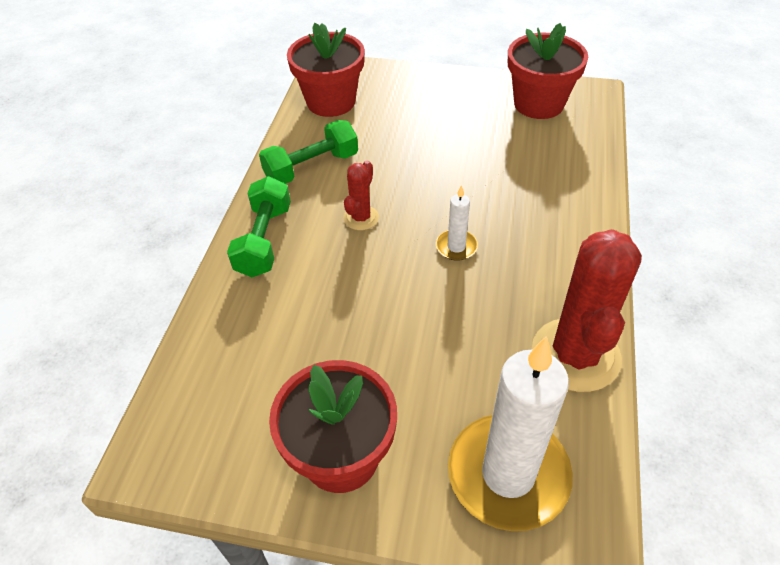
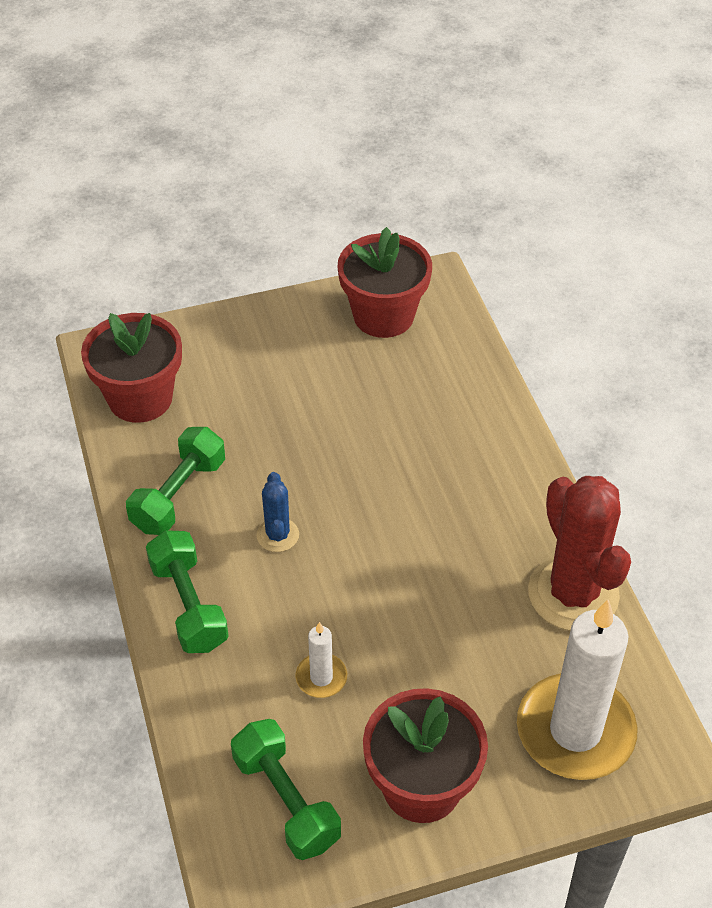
camera: 30 degrees left, 0 degrees up
red cactus [343,161,379,230] -> blue cactus [257,472,299,552]
white candle [436,185,478,261] -> white candle moved to [295,622,347,698]
none -> green dumbbell [231,719,341,860]

